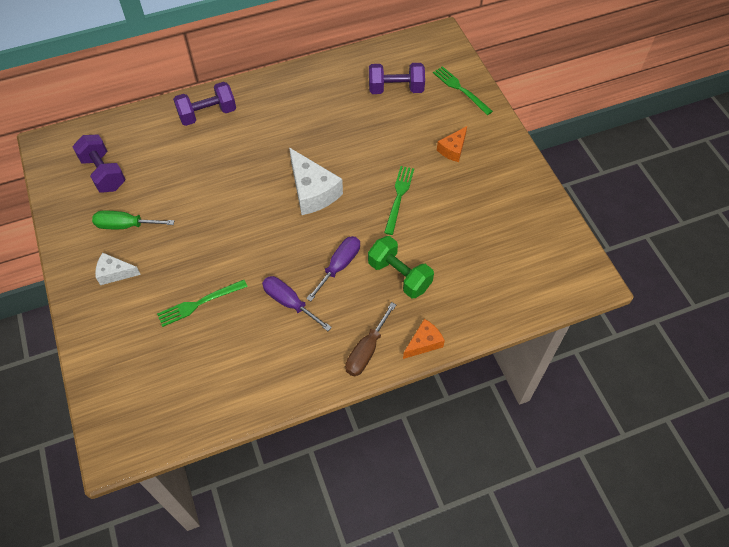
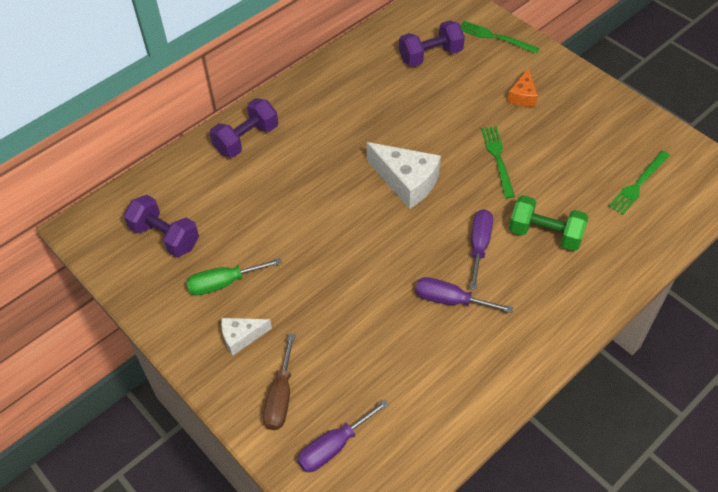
camera: 20 degrees left, 5 degrees down
green fork [157,280,248,327] -> green fork moved to [608,151,670,215]
brown screwdriver [345,302,396,376] -> brown screwdriver moved to [263,333,296,430]
orange cheese [403,319,445,359] -> none
none -> purple screwdriver [297,399,389,472]

